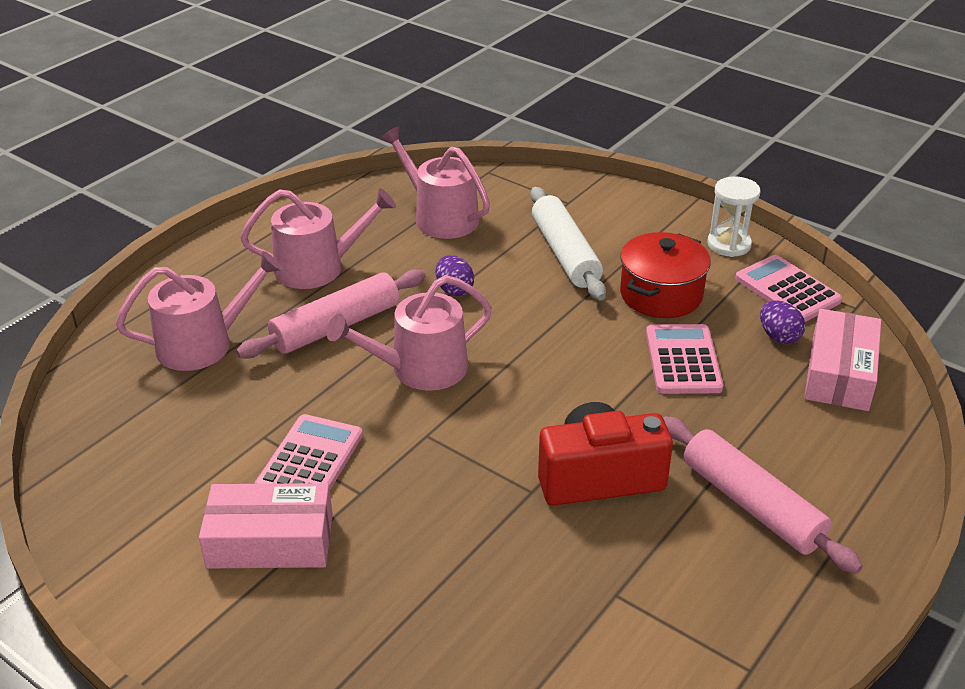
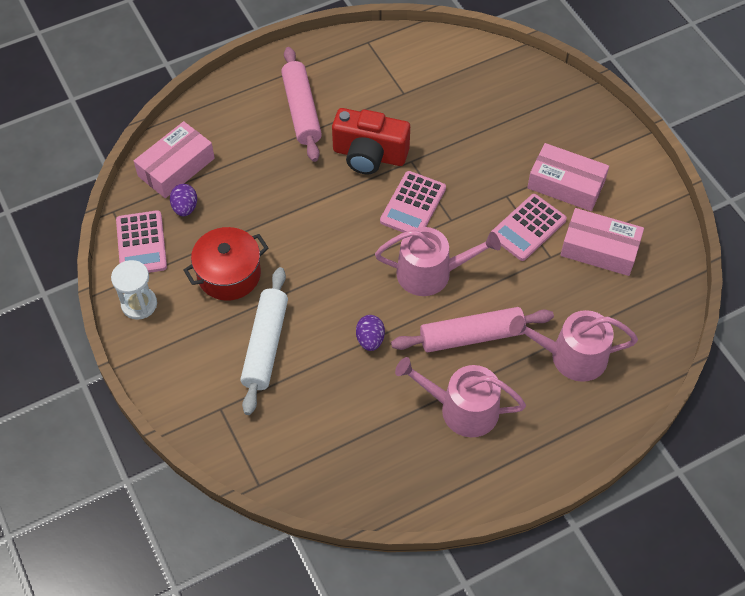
camera: 155 degrees left, 20 degrees up
pink watering can [380,126,490,239] -> none
pink calculator [646,324,723,394] -> pink calculator moved to [380,171,446,233]
none -> pink box [561,208,644,276]

